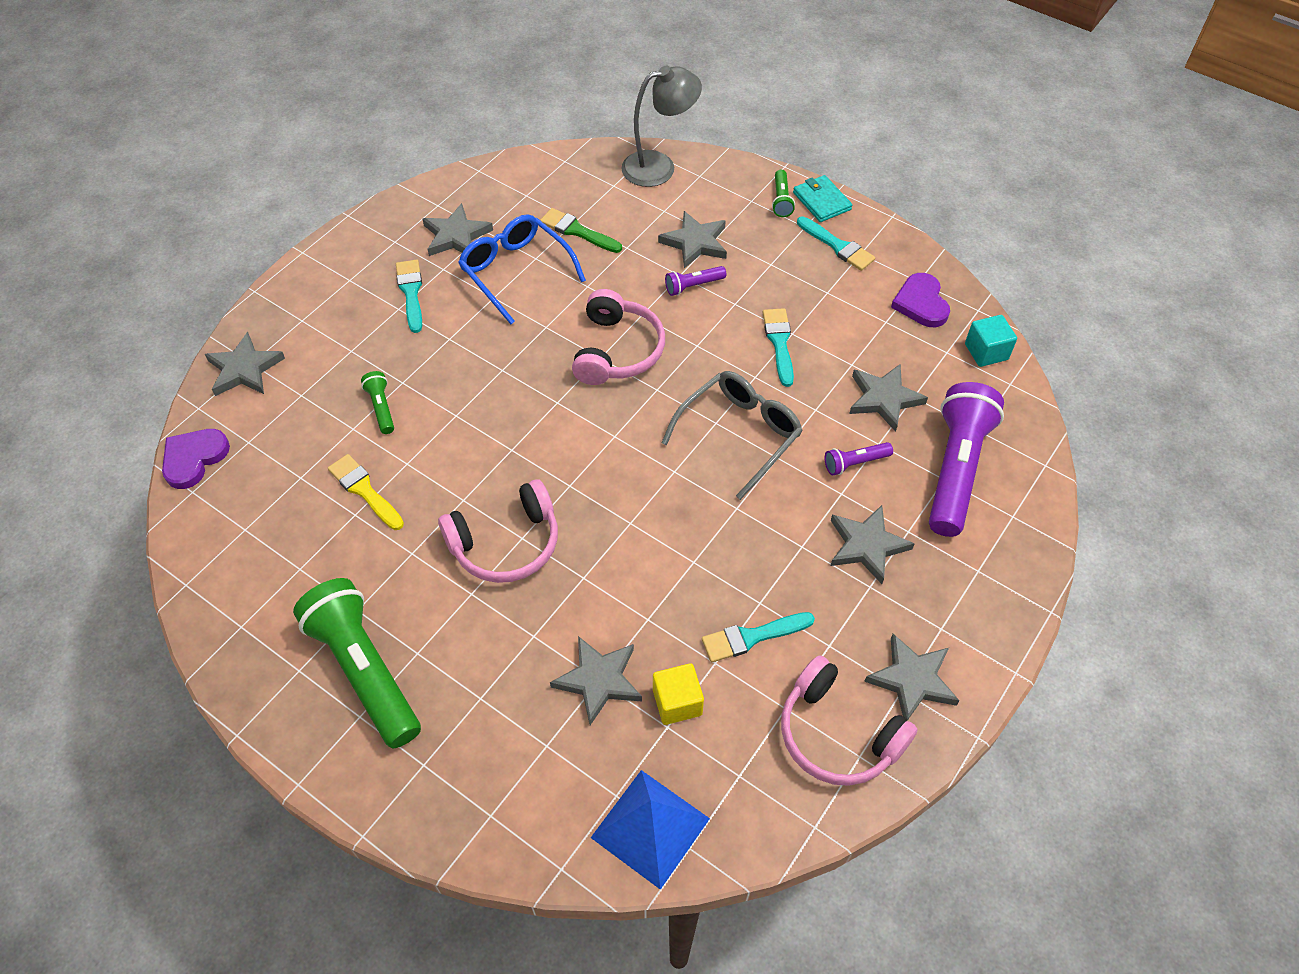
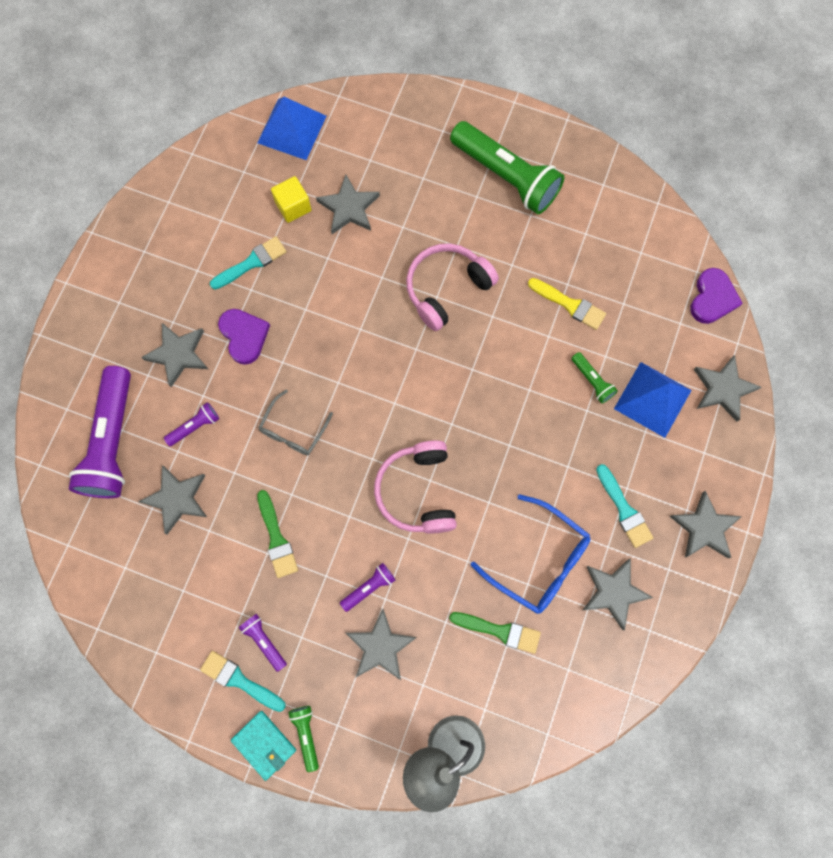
camera: 165 degrees right, 20 degrees up
grey glasses [661,371,803,500] -> grey glasses [258,390,333,455], size x0.64
turquoise brush [763,308,794,387] -> green brush [257,490,298,578]
pink headphones [781,655,918,786] -> none
grey star [864,634,960,721] -> grey star moved to [669,491,742,558]
purple heart [891,273,950,327] -> purple heart moved to [218,309,270,365]
turquoise cube [965,315,1017,367] -> none
none -> purple flashlight [238,614,287,672]
none -> blue pyramid [614,362,692,438]

